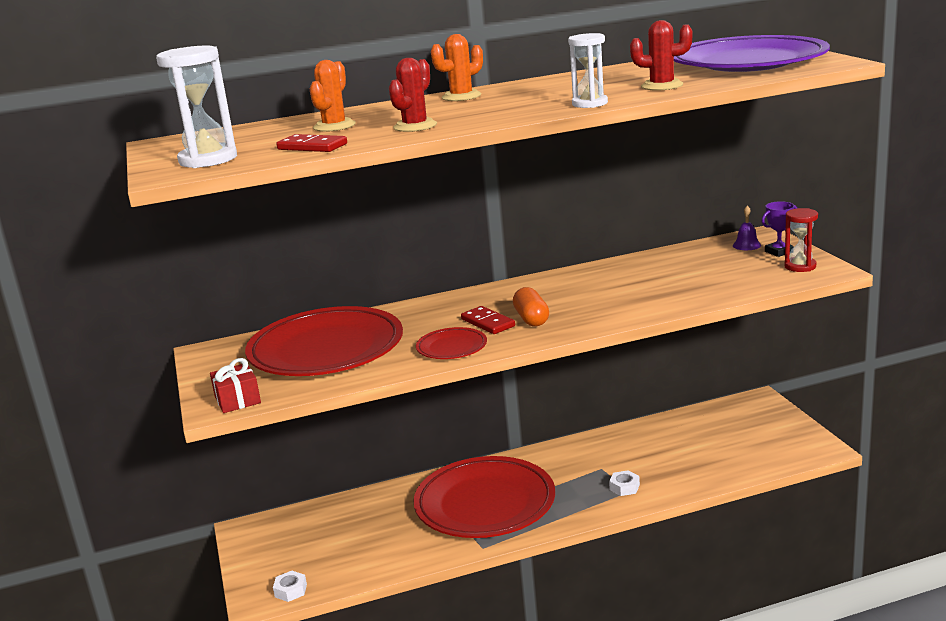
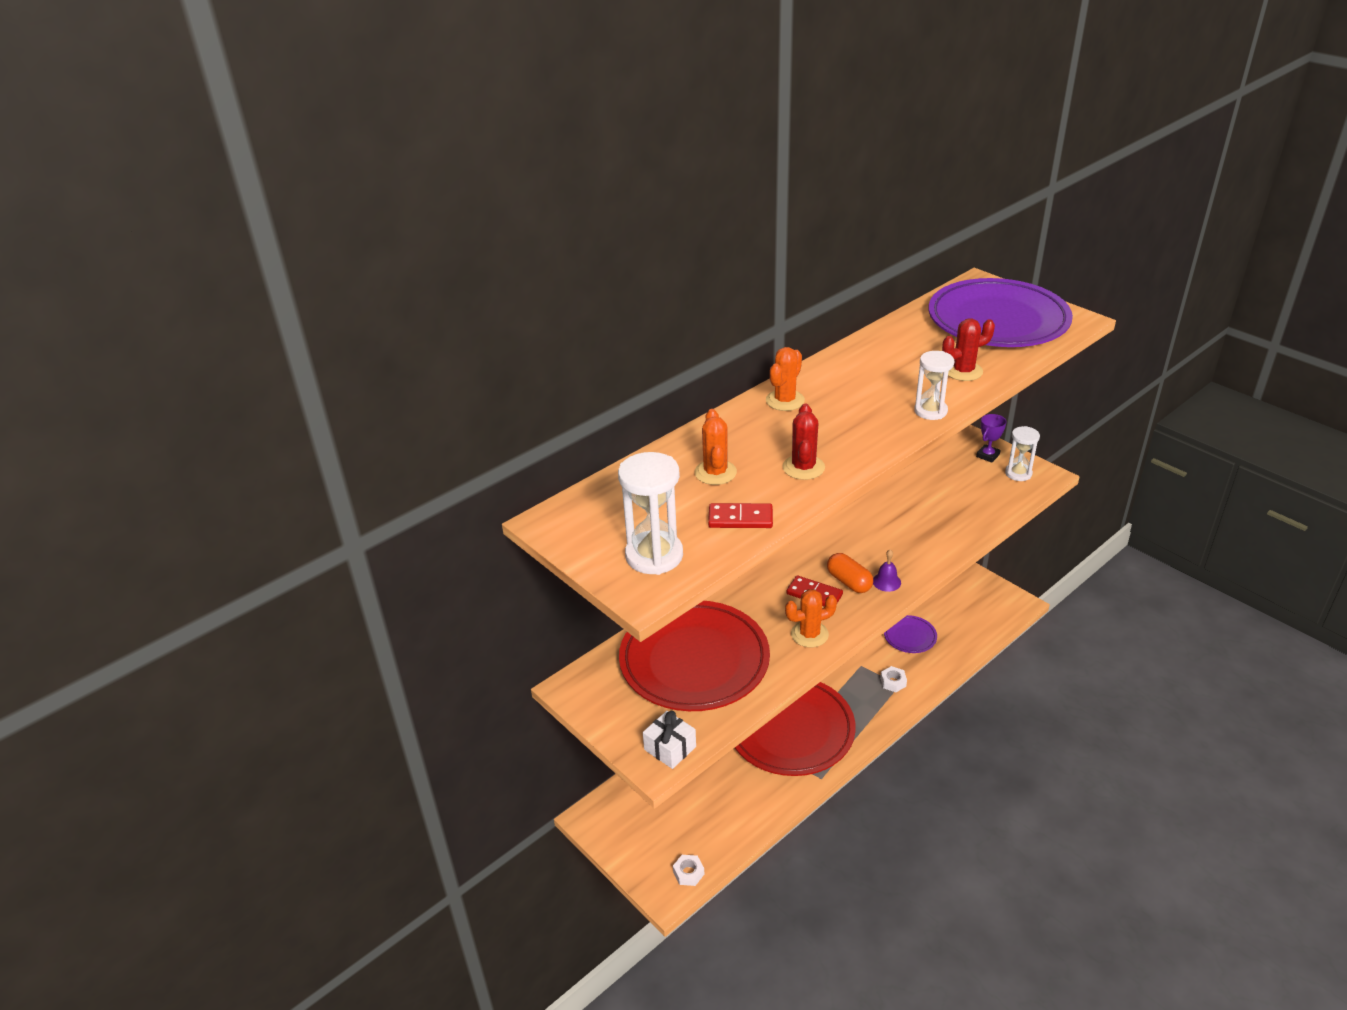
camera: 25 degrees left, 15 degrees up
red gift [210,358,261,413] -> white gift [643,711,696,769]
red plate [416,327,487,359] -> orange cactus [785,589,837,648]
purple bell [733,206,761,250] -> purple bell moved to [873,549,901,592]
red hourglass [785,208,818,272] -> white hourglass [1005,426,1040,481]
none -> purple plate [884,615,937,653]

